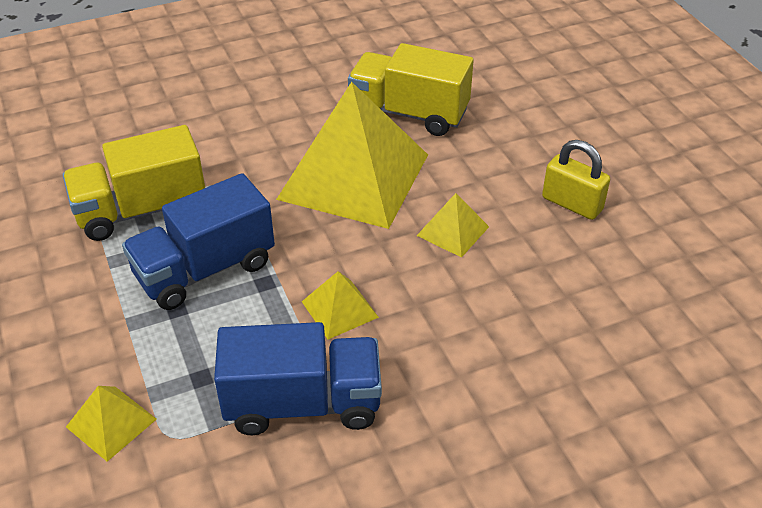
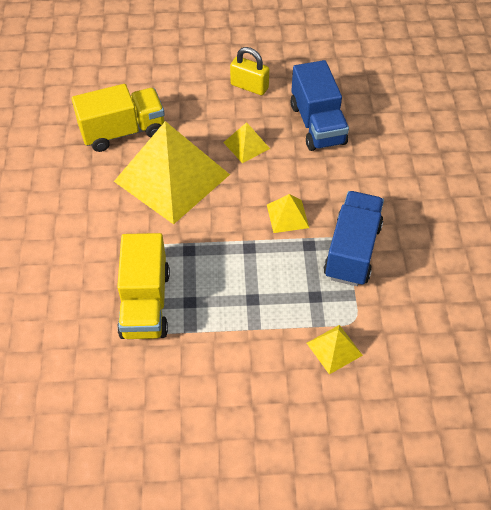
camera: 70 degrees left, 10 degrees up
blue truck [122,173,275,310] -> blue truck moved to [291,60,349,151]
yellow truck [348,43,474,136] -> yellow truck turned 150 degrees counterclockwise [72,84,165,152]
yellow padlock [542,140,610,220] -> yellow padlock turned 60 degrees clockwise [230,47,269,95]

